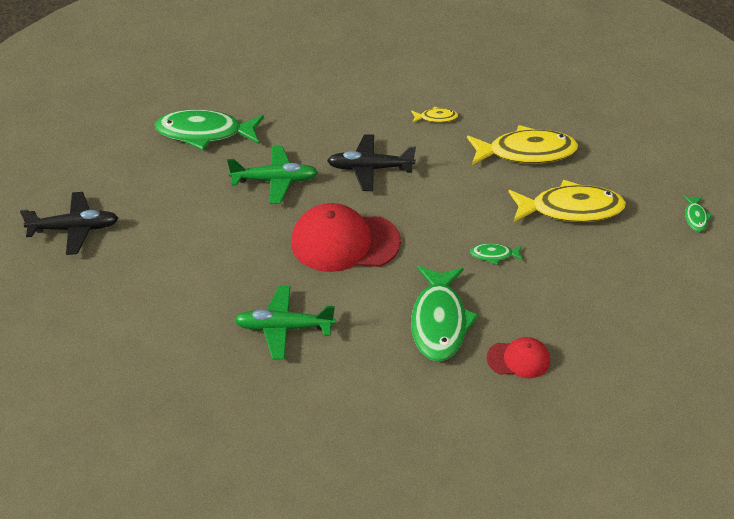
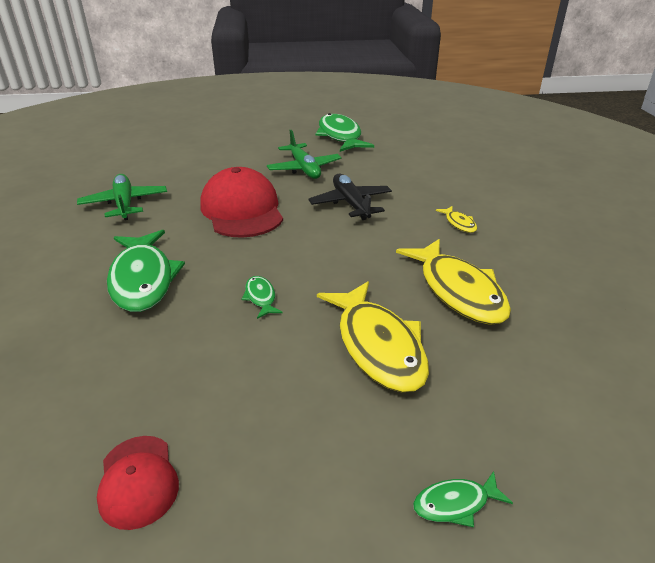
camera: 70 degrees right, 10 degrees down
black plane [20,192,118,255] -> none
green fish [411,266,479,361] -> green fish turned 90 degrees counterclockwise [107,230,185,312]
red cap [487,337,550,378] -> red cap moved to [97,436,179,530]

